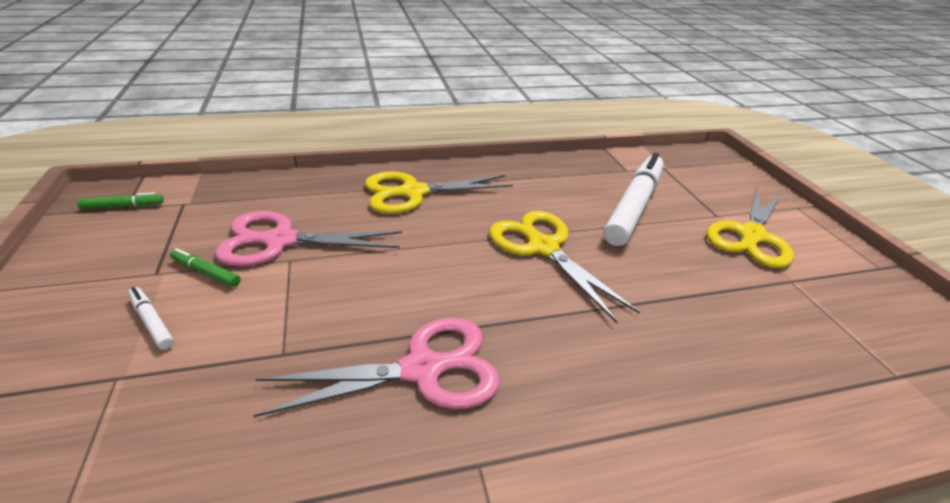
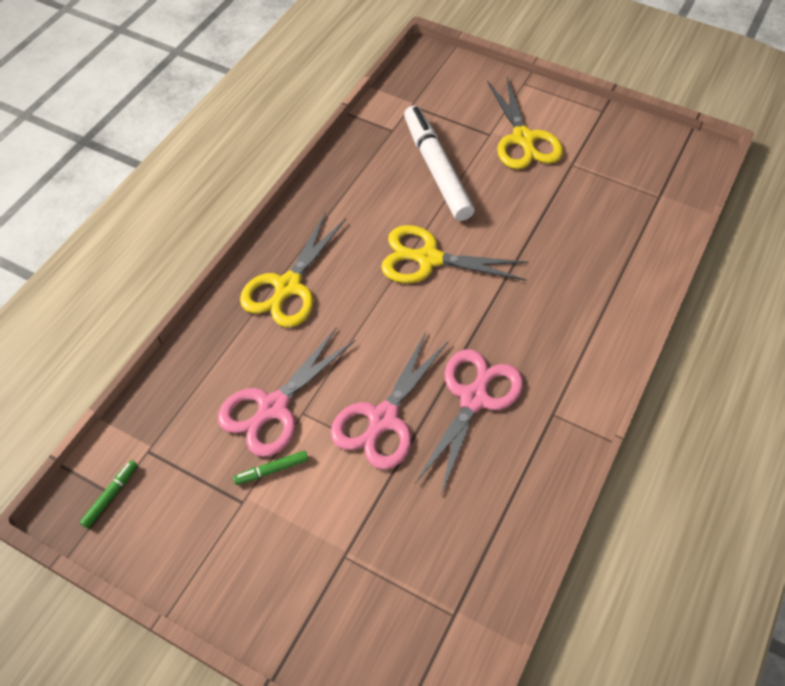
camera: 45 degrees left, 20 degrees up
white marker [128,287,174,350] -> none
none -> pink scissors [330,332,449,470]

